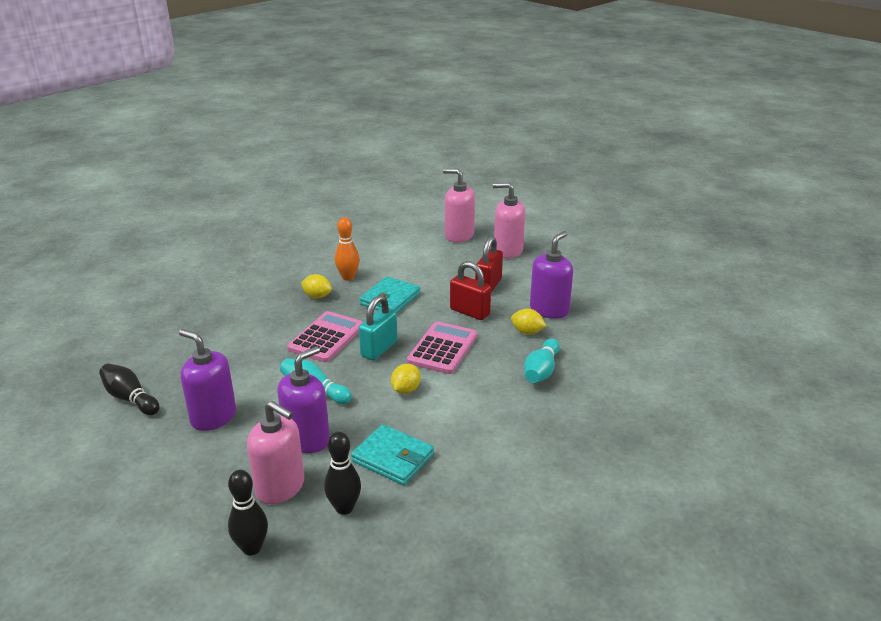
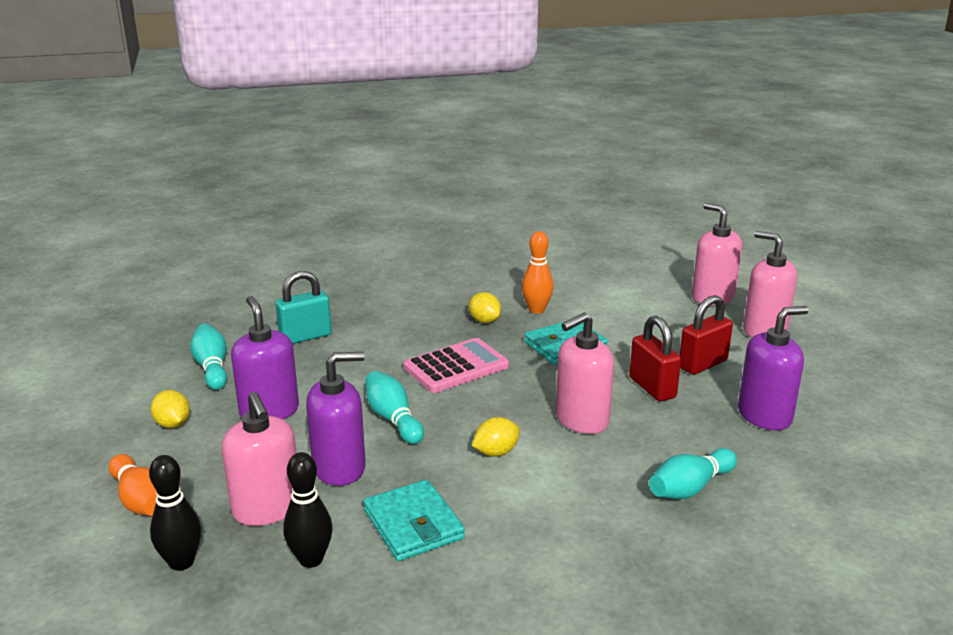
camera: 30 degrees right, 5 degrees down
black bowling pin [99,364,159,415] -> turquoise bowling pin [190,324,227,390]
turquoise padlock [359,295,397,360] -> turquoise padlock moved to [275,271,332,344]
pink calculator [407,321,477,374] -> pink soap dispenser [556,312,614,434]
yellow lemon [511,309,546,335] -> yellow lemon moved to [150,390,190,428]
none -> orange bowling pin [109,454,157,516]

